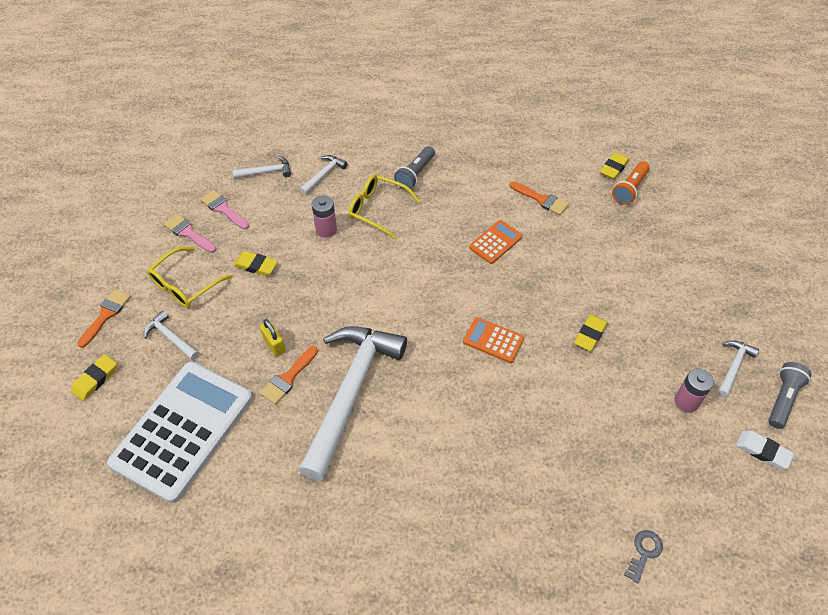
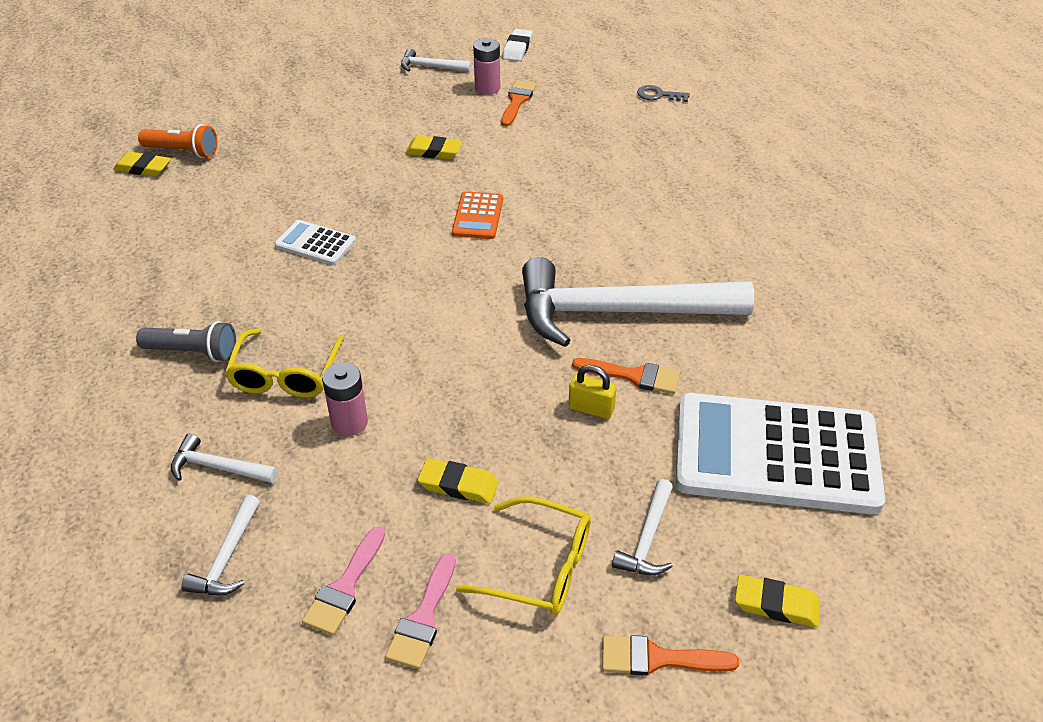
camera: 110 degrees left, 10 degrees down
white hammer [233,156,291,179] -> white hammer turned 135 degrees counterclockwise [181,495,260,595]
yellow eraser [233,251,278,276] -> yellow eraser turned 75 degrees counterclockwise [418,458,499,504]
yellow padlock [260,319,286,356] -> yellow padlock turned 75 degrees clockwise [568,365,616,419]
orange calculator [469,220,522,264] -> white calculator [275,220,356,265]
orange brush [510,181,569,215] -> orange brush moved to [501,80,536,127]
grey flashlight [768,362,812,429] -> none

